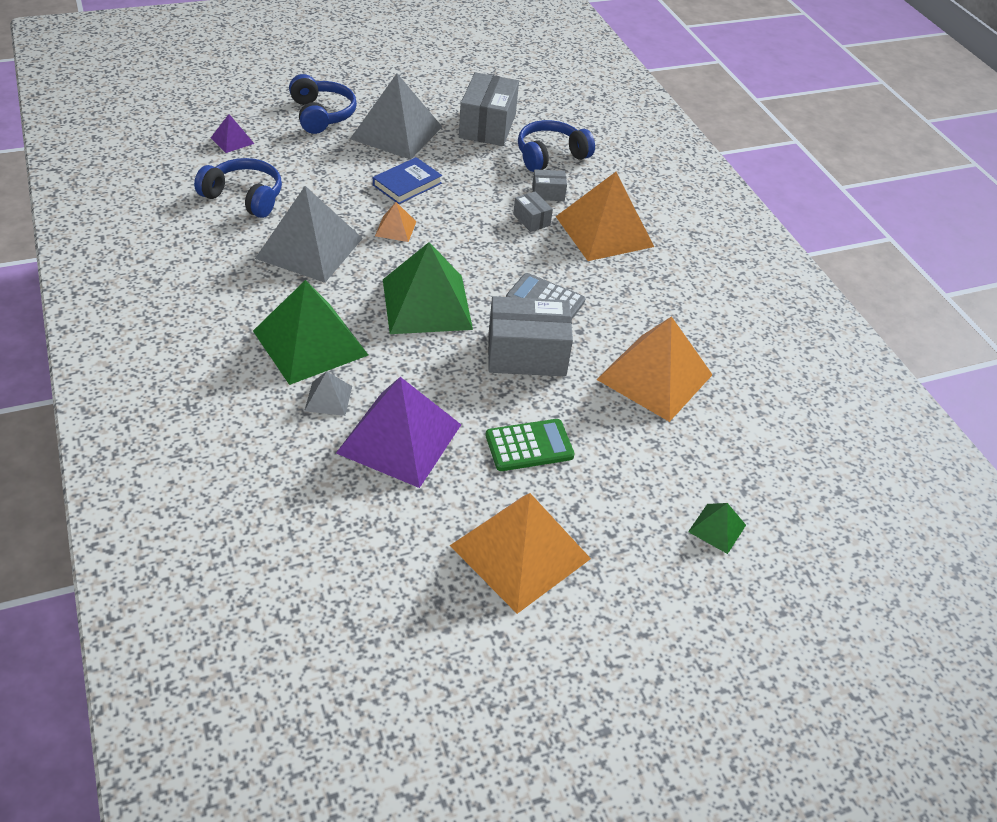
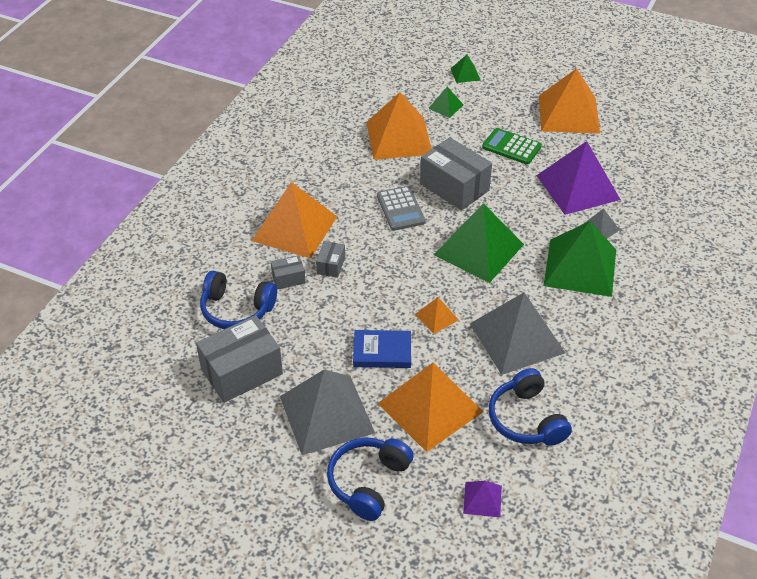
camera: 130 degrees left, 0 degrees up
grey box [532,169,567,201] -> grey box turned 60 degrees counterclockwise [271,255,306,290]
none -> orange pyramid [377,363,483,452]
none -> green pyramid [428,87,463,118]

